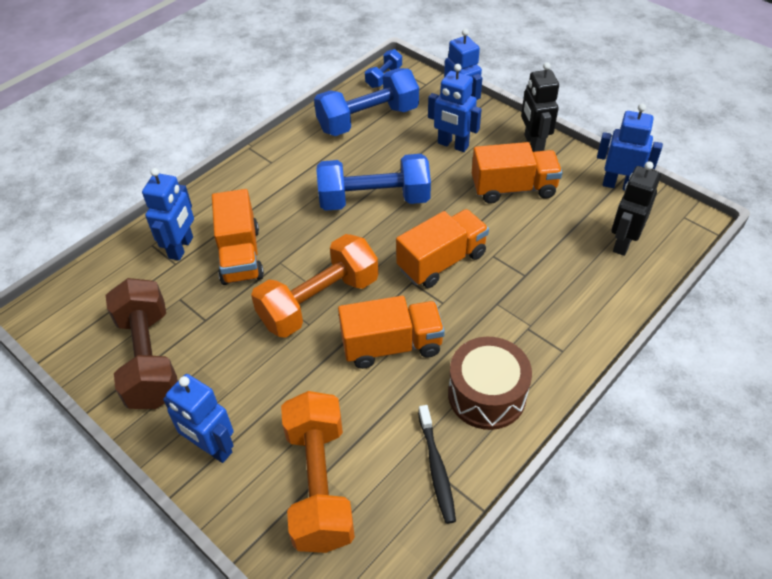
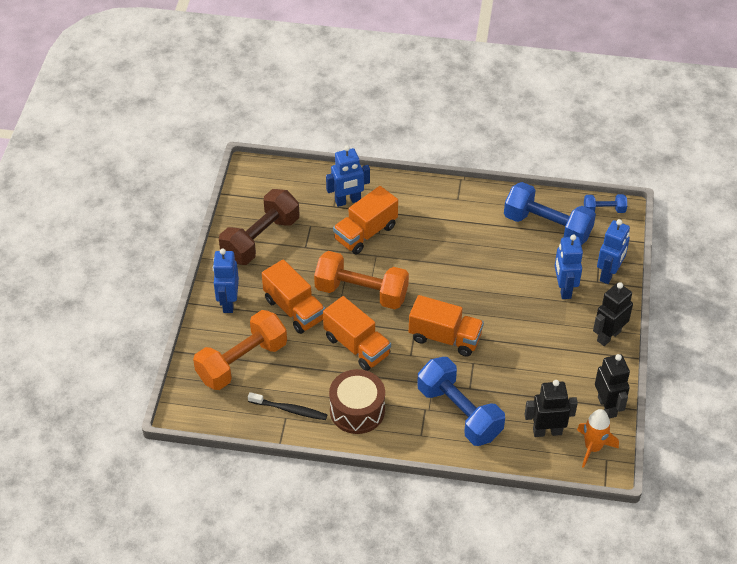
camera: 55 degrees right, 0 degrees up
blue dumbbell [316,154,431,211] -> blue dumbbell moved to [417,357,505,446]
black toothbrush [418,405,456,524] -> black toothbrush turned 120 degrees counterclockwise [248,392,327,420]
orange truck [472,142,562,204] -> orange truck moved to [262,259,325,334]
blue robot [597,104,663,190] -> black robot [595,354,630,419]
none -> orange rocket [577,409,619,468]

